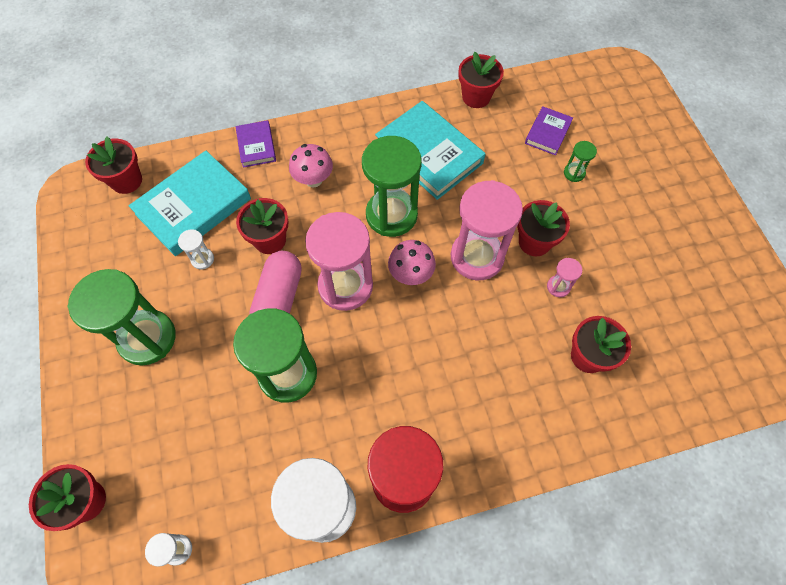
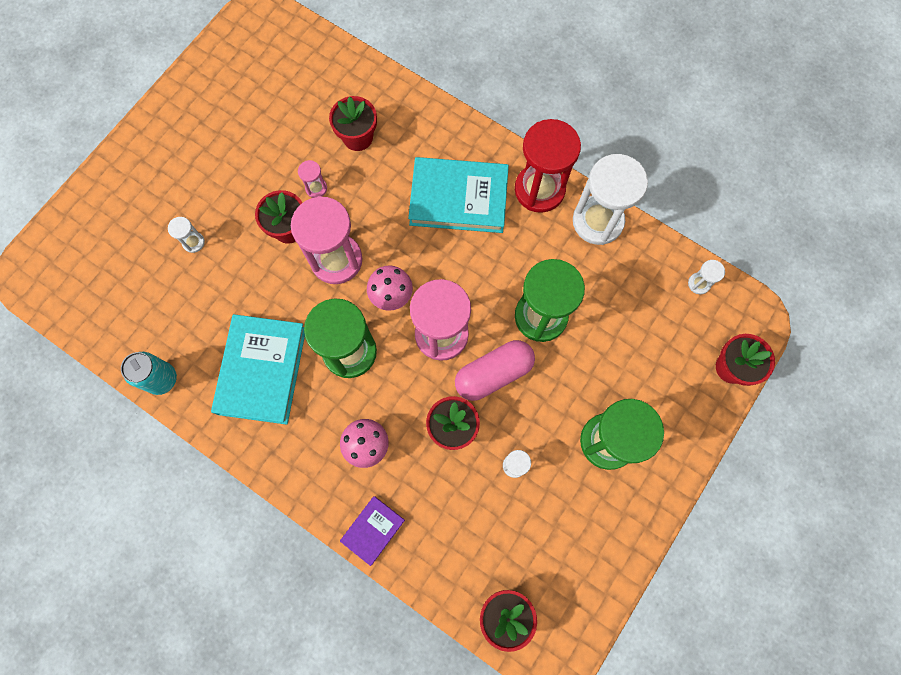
camera: 130 degrees left, 10 degrees up
turquoise book [129,150,251,256] -> turquoise book moved to [408,157,509,233]
red flower pot [458,52,504,108] -> turquoise can [121,352,177,395]
purple book [525,107,573,155] -> none
green hourglass [564,141,597,182] -> white hourglass [168,217,205,253]

